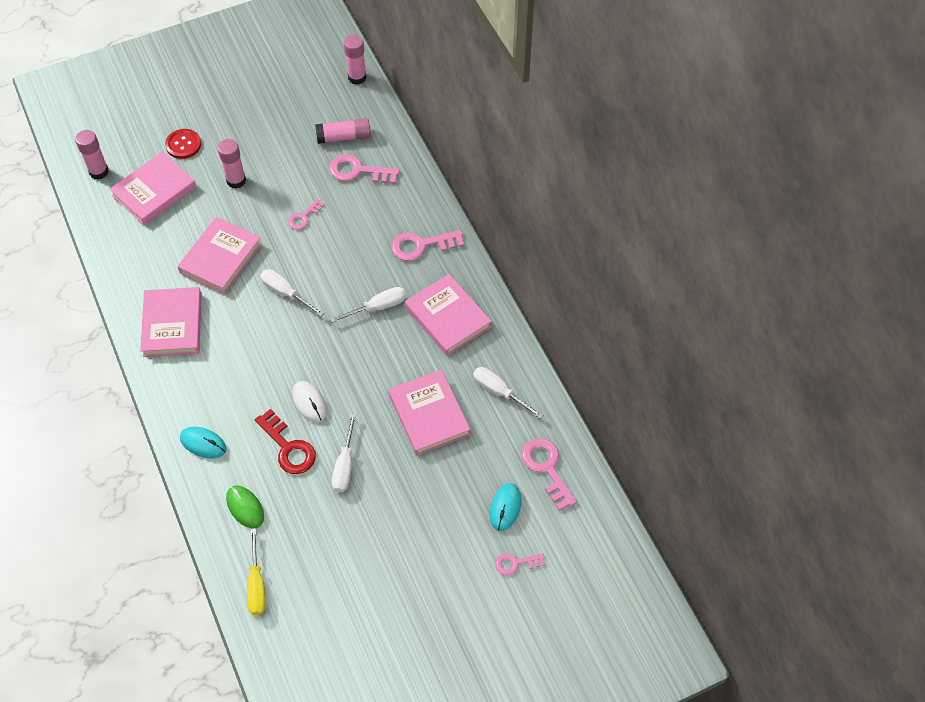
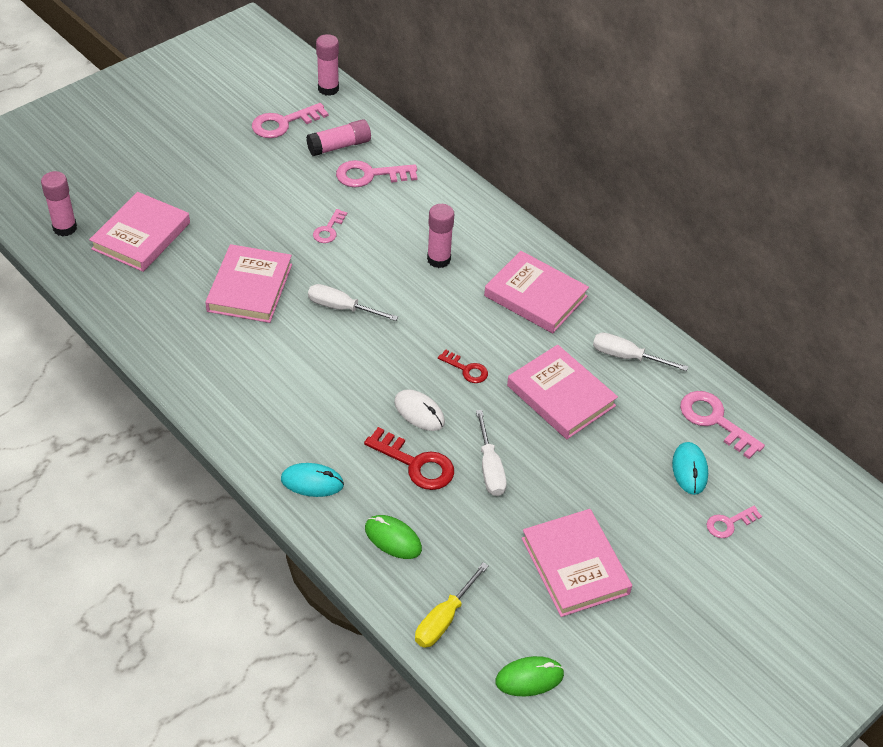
camera: 20 degrees left, 10 degrees down
pink book [140,287,202,357] -> pink book moved to [522,509,632,617]
red button [165,129,201,159] -> none
pink glue stick [218,139,246,188] -> pink glue stick moved to [427,204,454,268]
yellow screwdriver [247,528,266,615] -> yellow screwdriver turned 60 degrees clockwise [415,562,489,648]
white screwdriver [330,287,406,323] -> none
pink key [391,230,464,261] -> pink key moved to [252,103,329,138]
none -> red key [438,349,488,383]
none -> green mouse [495,656,564,696]

